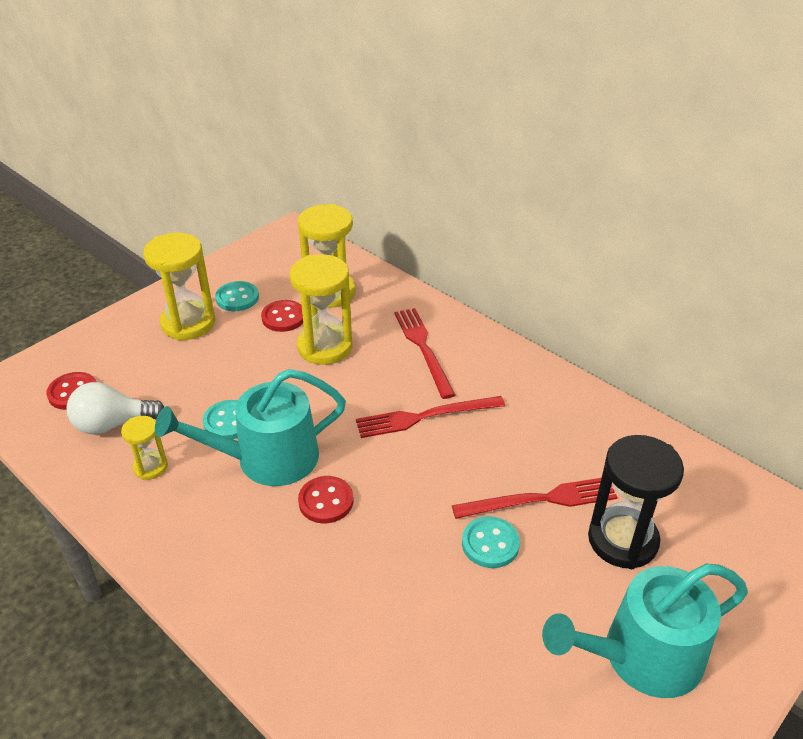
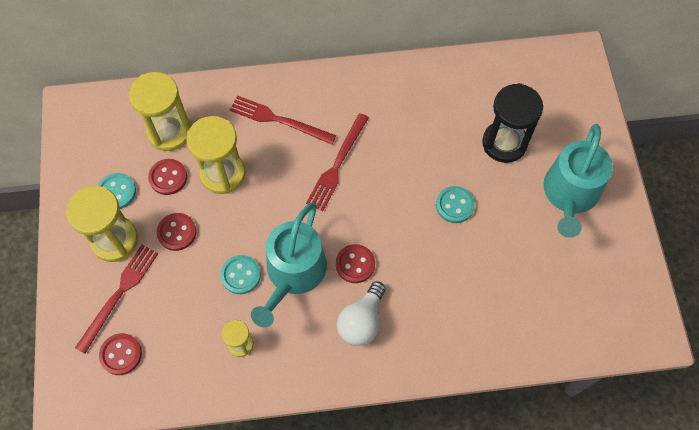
camera: 50 degrees left, 25 degrees up
white light bulb [66,382,164,434] -> white light bulb moved to [337,281,386,346]
red fork [452,478,618,519] -> red fork moved to [75,245,158,354]
none -> red button [157,213,197,251]

